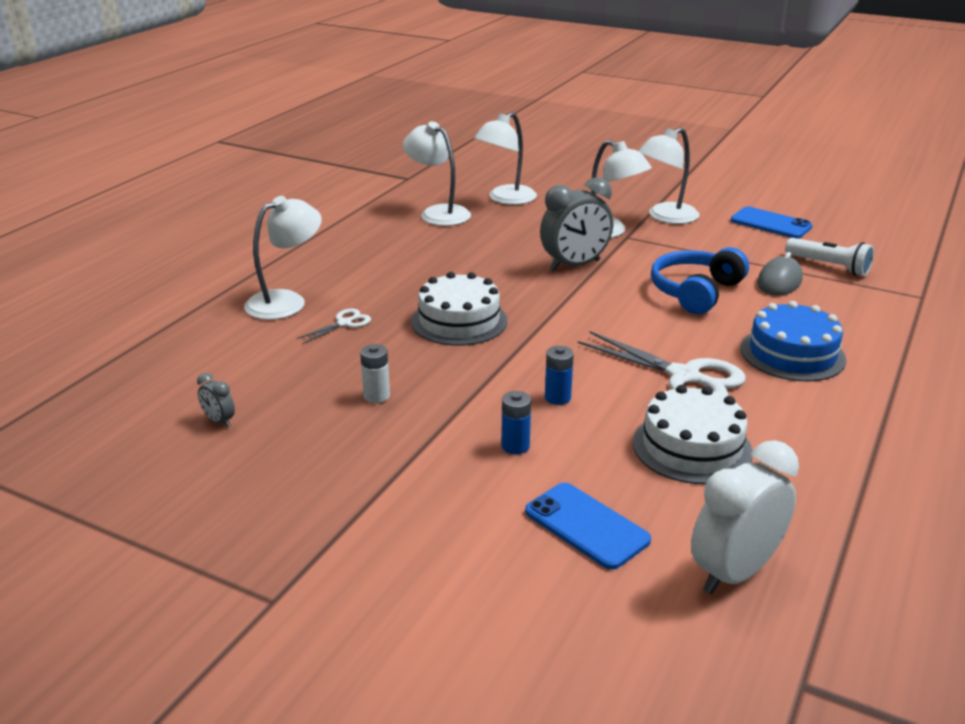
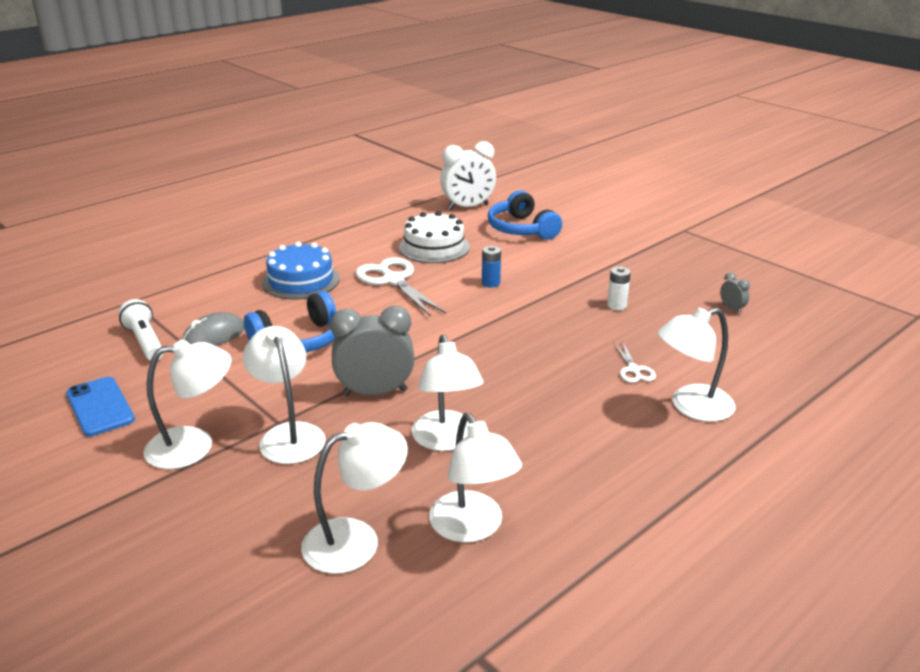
camera: 160 degrees left, 0 degrees up
white scissors [296,309,371,344] -> white scissors turned 75 degrees counterclockwise [614,341,656,383]
white cake [411,272,508,346] -> none
blue battery [501,391,531,454] -> none
blue phone [525,483,651,570] -> blue headphones [488,190,562,239]
none -> white lamp [412,334,484,451]

